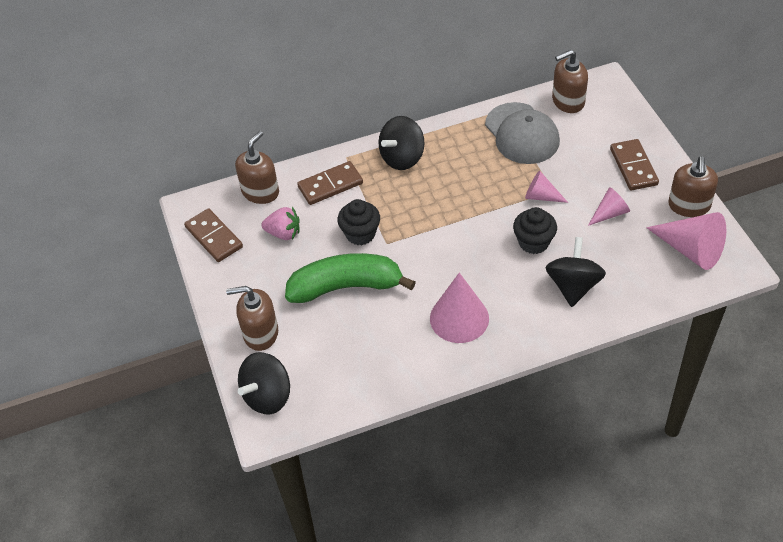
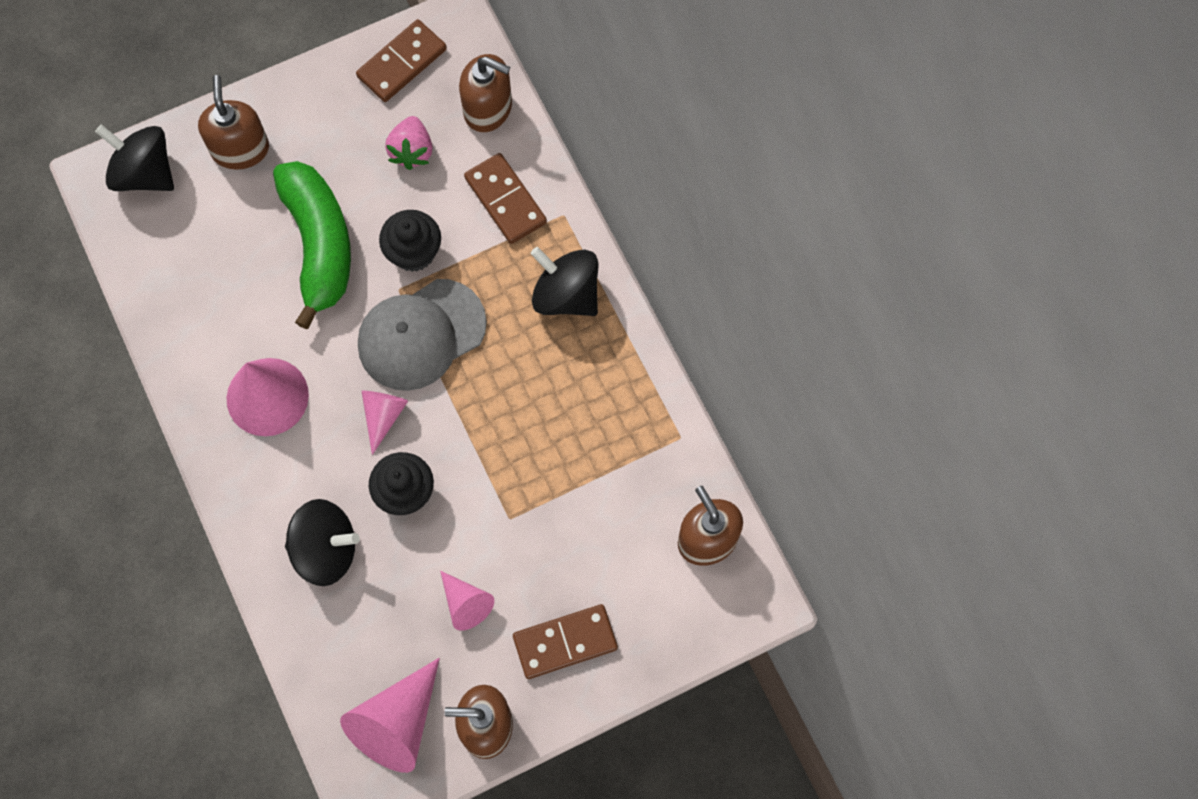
camera: 80 degrees right, 20 degrees up
grey cap [485,102,560,164] -> grey cap moved to [358,279,487,391]
pink cone [525,171,568,203] -> pink cone moved to [362,391,408,455]

